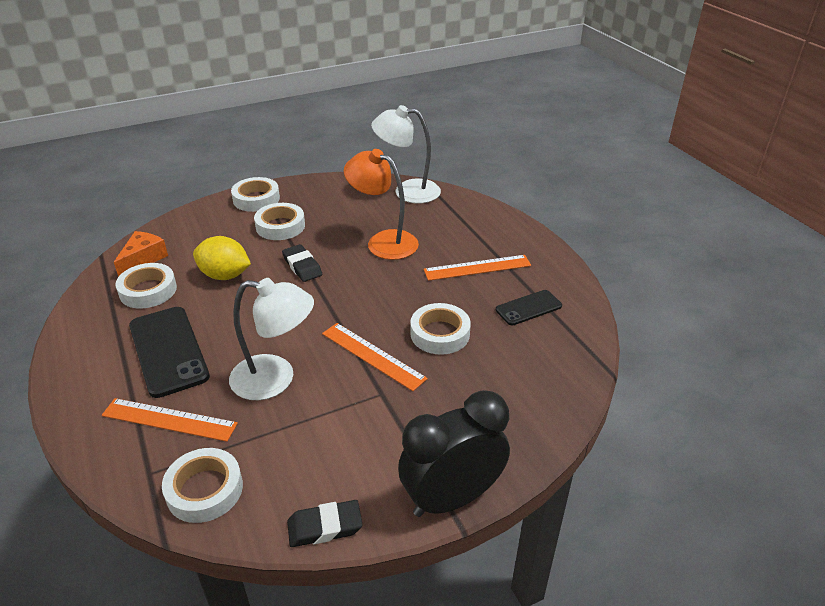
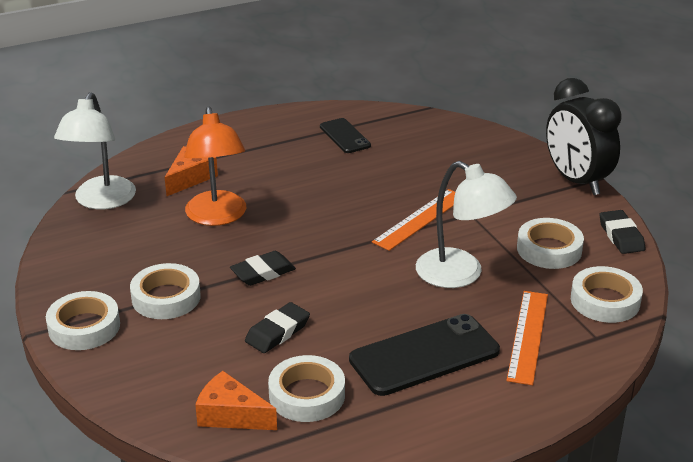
camera: 90 degrees left, 5 degrees down
yellow lemon [193,236,251,280] -> black eraser [245,302,310,353]
white lamp [229,278,314,400] -> white lamp turned 120 degrees clockwise [416,161,517,288]
orange lamp [344,149,419,260] -> orange lamp turned 45 degrees counterclockwise [184,106,246,226]
white tape [410,303,471,355] -> white tape moved to [517,218,584,269]
orange ruler [424,255,531,281] -> none
none -> orange cheese [165,146,218,196]

